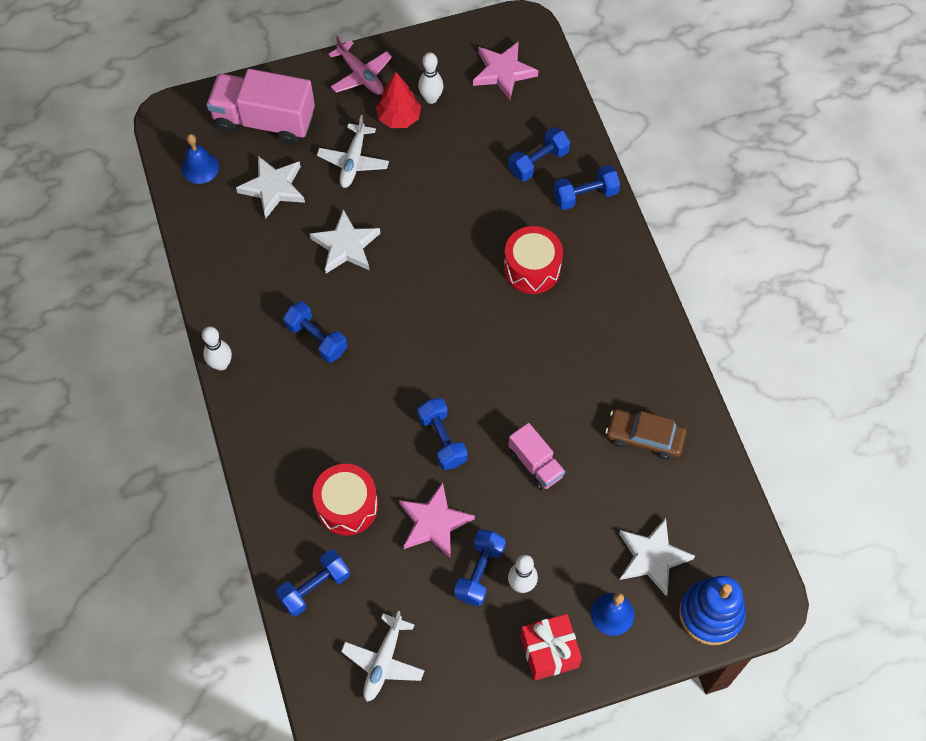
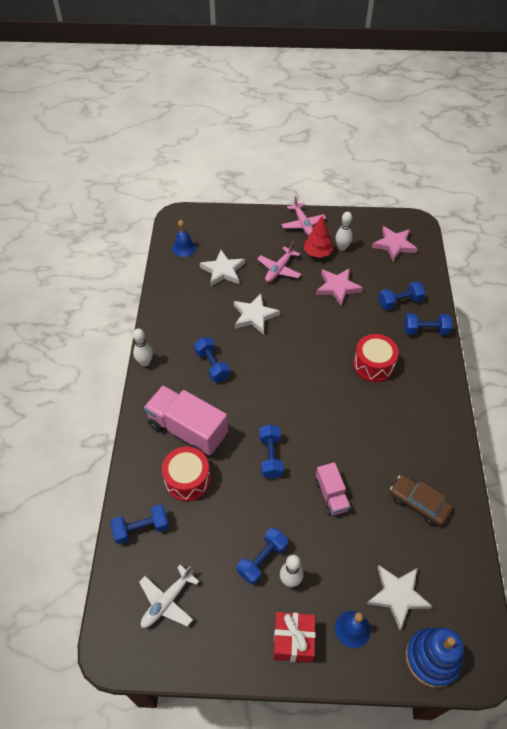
camera: 20 degrees right, 10 degrees down
pink truck [207,69,315,145] -> pink truck moved to [144,385,228,455]
white plane [317,115,389,188] -> pink plane [257,242,301,282]
pink star [399,482,475,559] -> pink star moved to [316,268,363,306]

